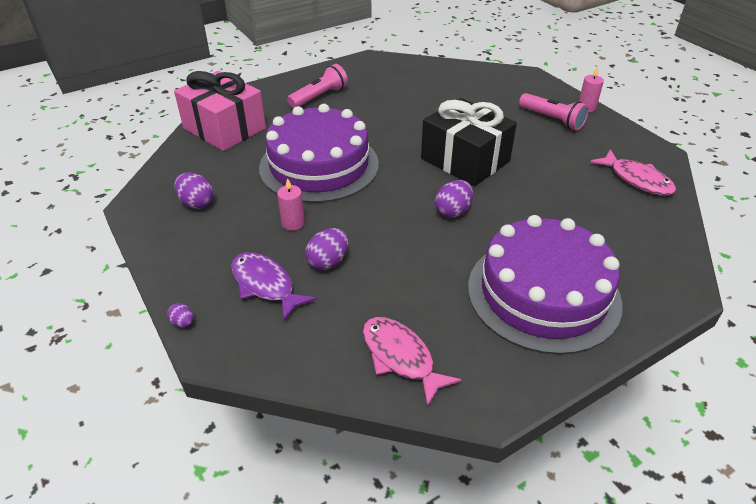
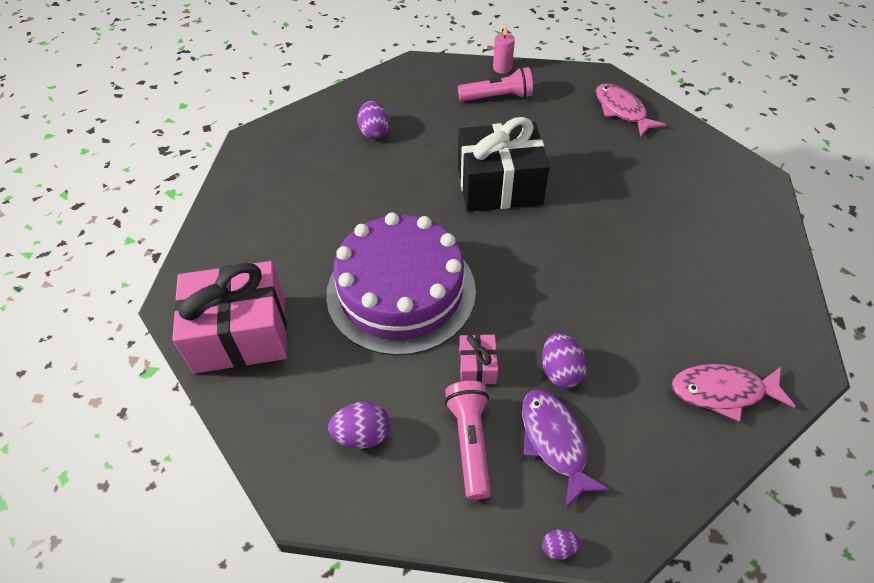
camera: 50 degrees left, 10 degrees up
purple fish [231,252,316,321] -> purple fish turned 75 degrees clockwise [522,390,610,508]
pink candle [277,178,305,231] -> pink gift [459,334,498,384]
pink flashlight [287,64,348,108] -> pink flashlight moved to [445,381,491,500]
purple egg [435,180,473,218] -> purple egg moved to [357,101,389,139]
purple cake [468,215,623,355] -> none
pink fish [590,149,676,196] -> pink fish turned 120 degrees counterclockwise [596,83,666,137]

